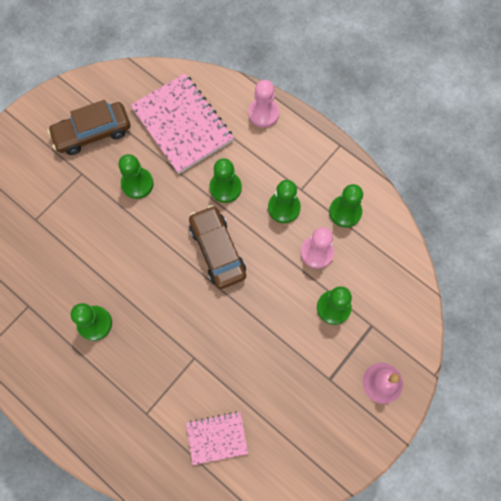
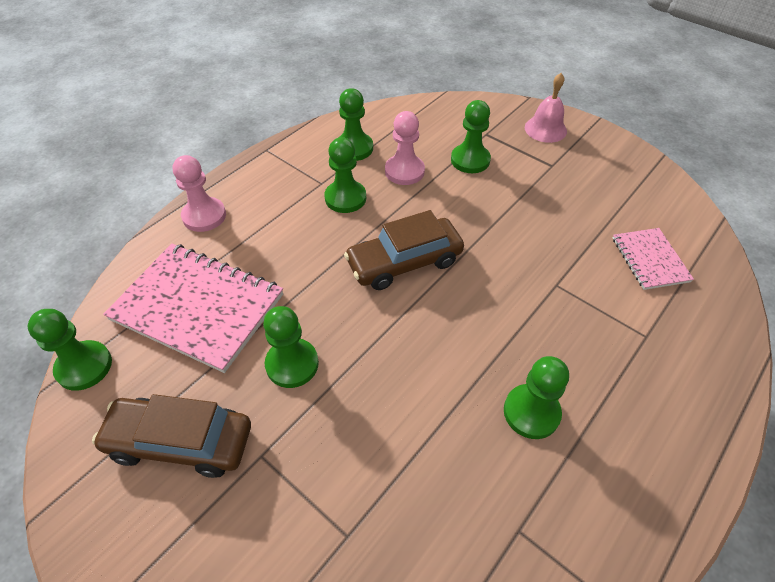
camera: 90 degrees left, 20 degrees down
brown car [48,100,130,155] -> brown car turned 120 degrees clockwise [92,394,251,478]
pink notebook [130,73,234,174] -> pink notebook turned 60 degrees clockwise [103,243,283,373]
green pawn [209,158,242,203] -> green pawn moved to [28,309,112,391]

